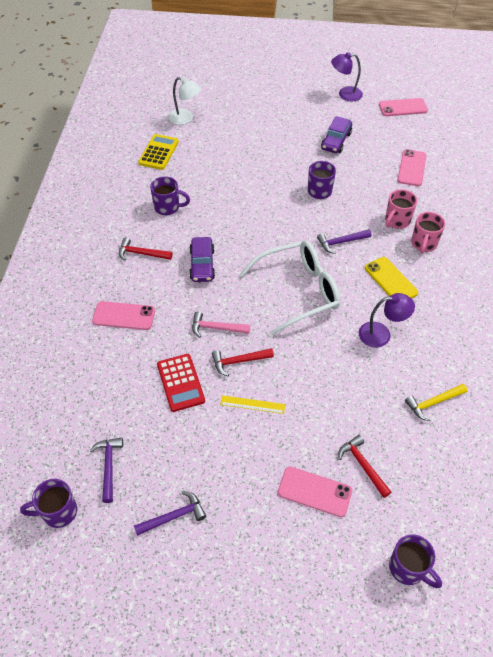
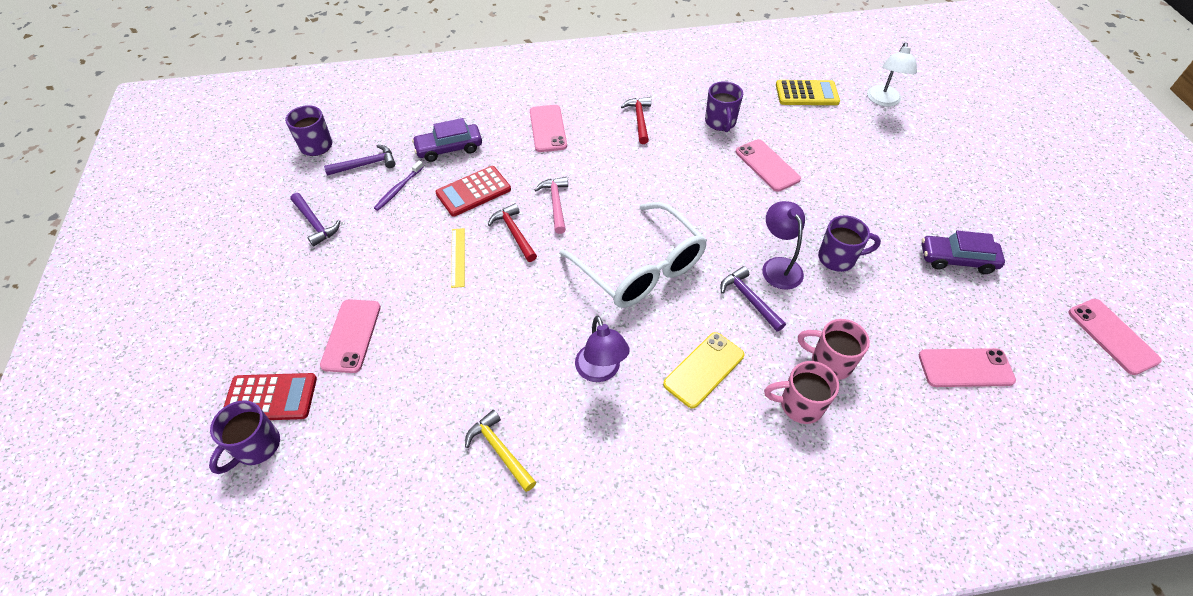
camera: 75 degrees right, 0 degrees up
purple car [189,237,215,282] -> purple car moved to [412,118,482,162]
purple lamp [331,52,363,101] -> purple lamp moved to [762,201,805,290]
red hammer [338,435,391,498] -> none
none -> red calculator [223,373,317,420]
none -> purple toothbrush [374,161,424,211]
none -> pink phone [736,139,801,192]

